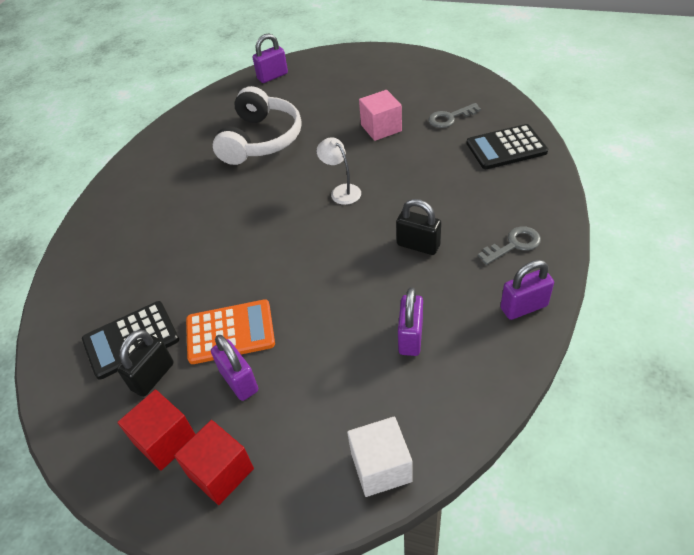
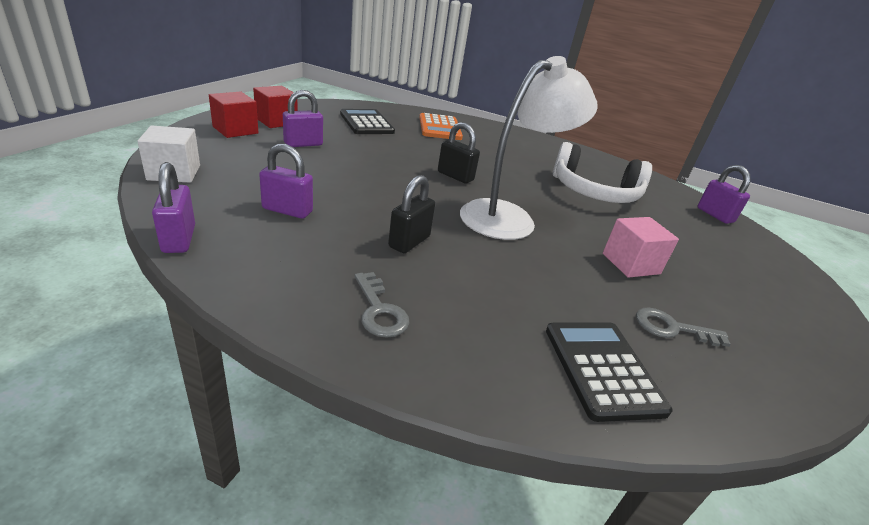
camera: 85 degrees right, 15 degrees down
black padlock [117,330,174,397] -> black padlock moved to [438,122,480,184]
orange calculator [186,299,275,364] -> orange calculator moved to [419,113,463,140]
white lamp [317,137,361,205] -> white lamp [460,56,598,240], size x2.20
grey key [428,103,481,128] -> grey key turned 60 degrees counterclockwise [636,308,731,347]
purple padlock [500,260,554,320] -> purple padlock moved to [152,162,195,253]

